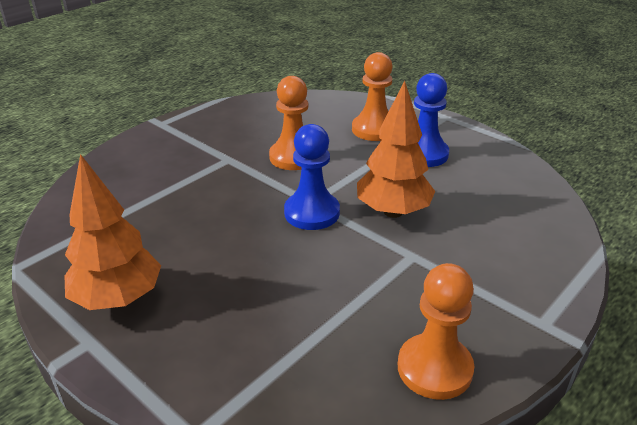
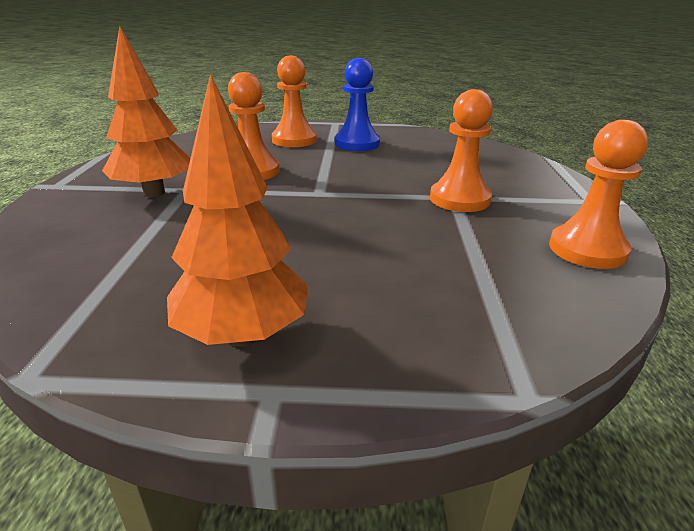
camera: 40 degrees left, 5 degrees down
blue pawn [284,124,340,230] -> none
orange tree [357,81,435,218] -> orange tree moved to [102,26,190,197]
none -> orange pawn [430,89,493,212]

